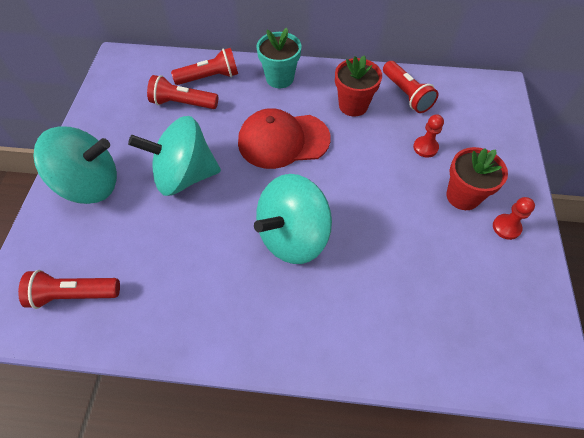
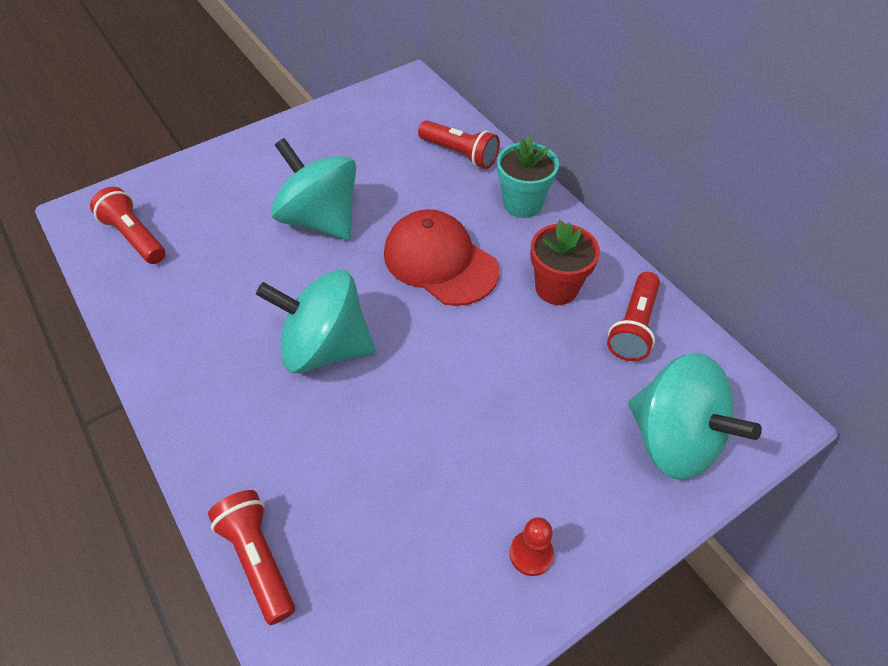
camera: 50 degrees right, 5 degrees down
turquoise spinning top [33,127,117,204] -> turquoise spinning top moved to [628,353,762,480]
red flashlight [147,75,218,109] -> red flashlight moved to [208,490,295,625]
red pawn [413,114,444,158] -> none
red flower pot [446,147,508,210] -> none

